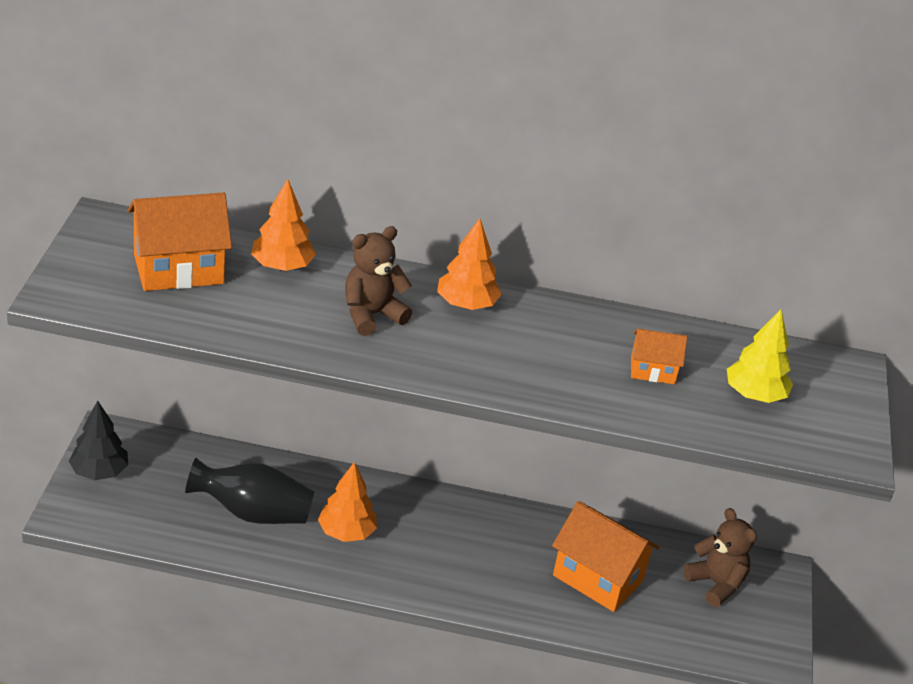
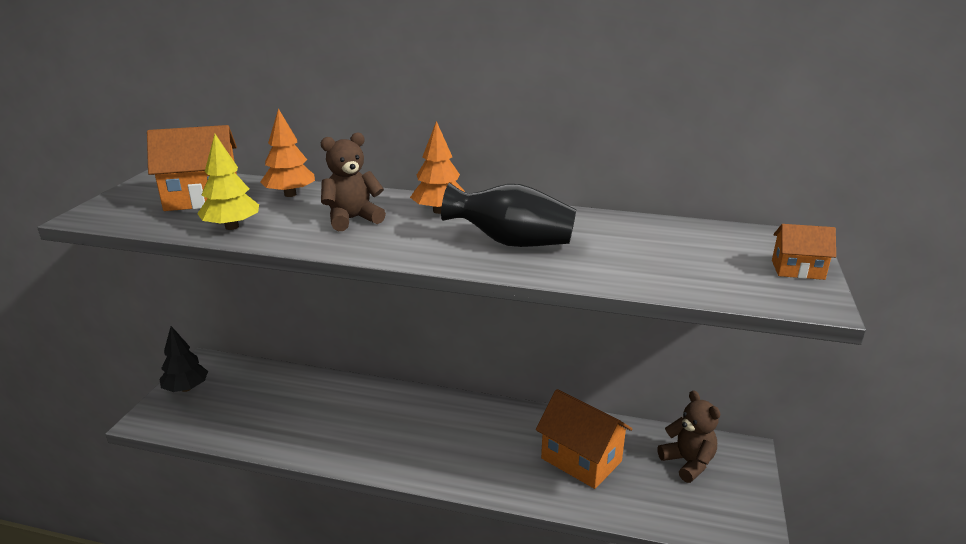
camera: 10 degrees right, 10 degrees down
black vase [185,458,315,524] -> black vase moved to [441,183,576,247]
orange tree [318,462,377,542] -> none
orange house [631,329,687,384] -> orange house moved to [772,224,836,280]
yellow tree [727,309,793,403] -> yellow tree moved to [197,134,259,230]

